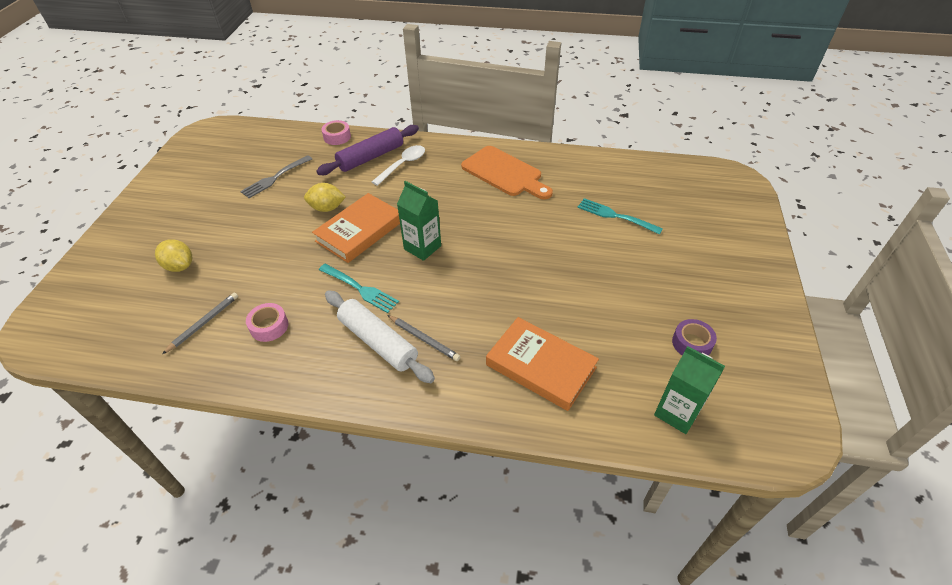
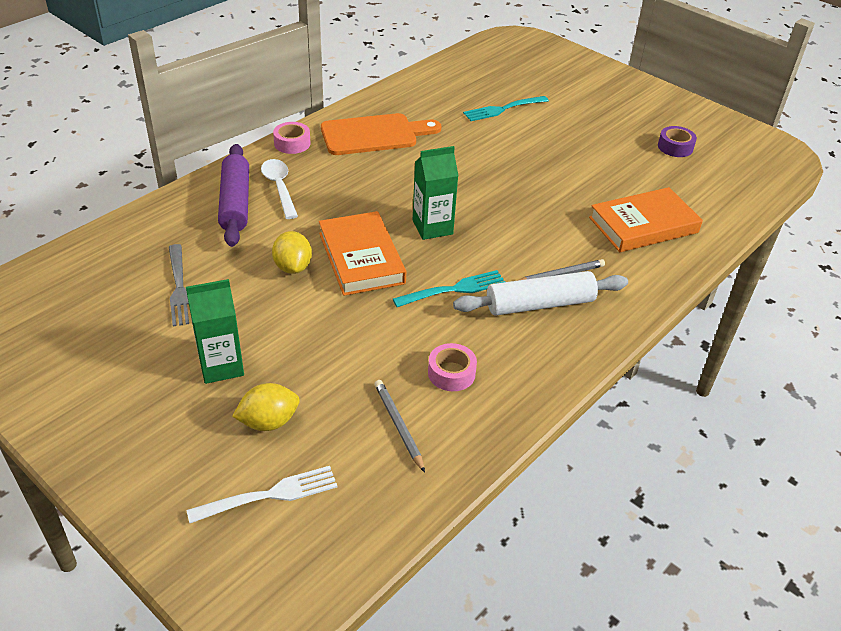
camera: 60 degrees left, 5 degrees down
yellow lemon [304,183,346,212] -> yellow lemon turned 45 degrees counterclockwise [272,231,312,274]
pink tape [321,120,351,145] -> pink tape moved to [273,122,310,154]
green carton [654,346,725,434] -> green carton moved to [186,279,244,384]
none -> white fork [187,466,338,523]

